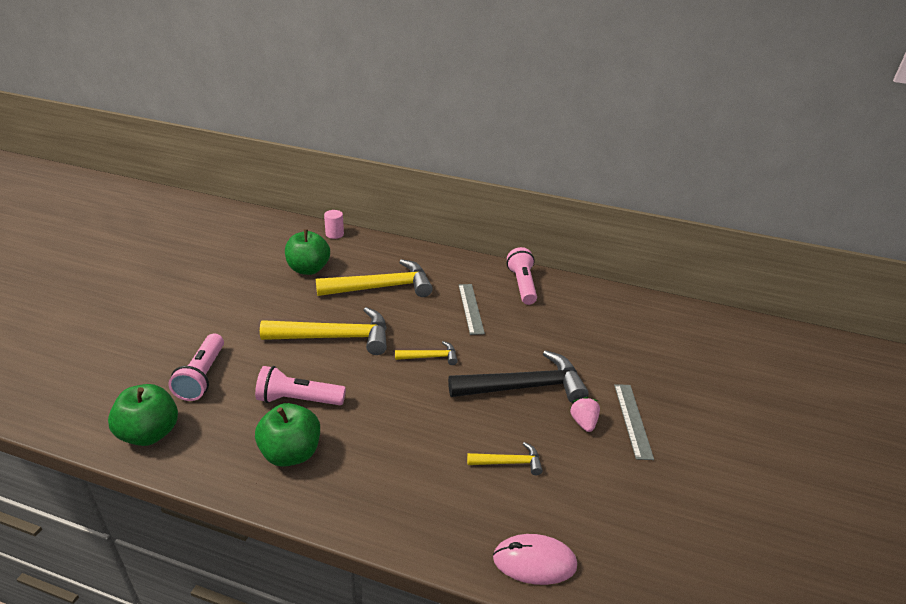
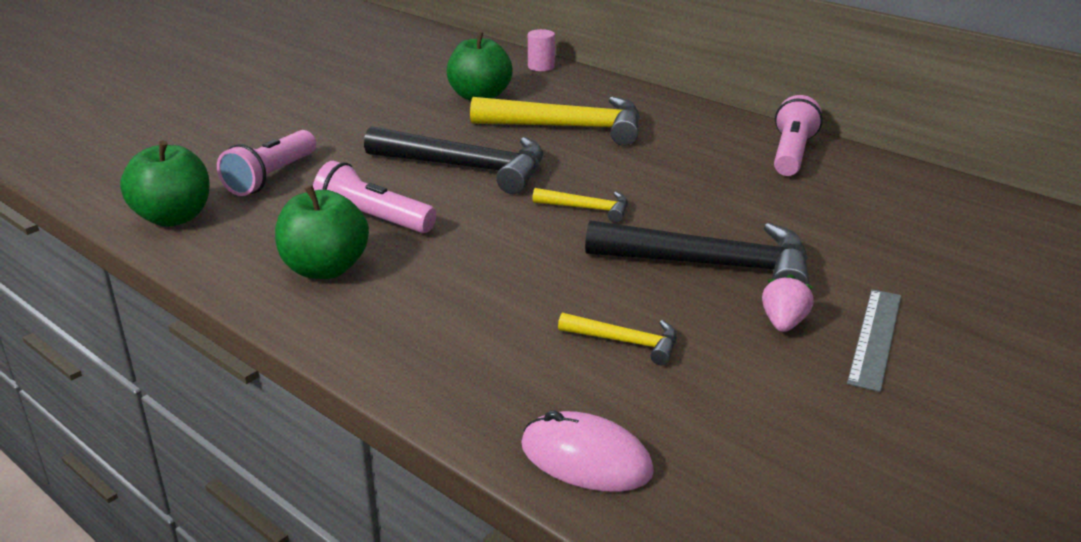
camera: 25 degrees right, 5 degrees down
yellow hammer [260,307,387,355] -> black hammer [364,126,543,194]
grey ruler [459,284,485,335] -> none

